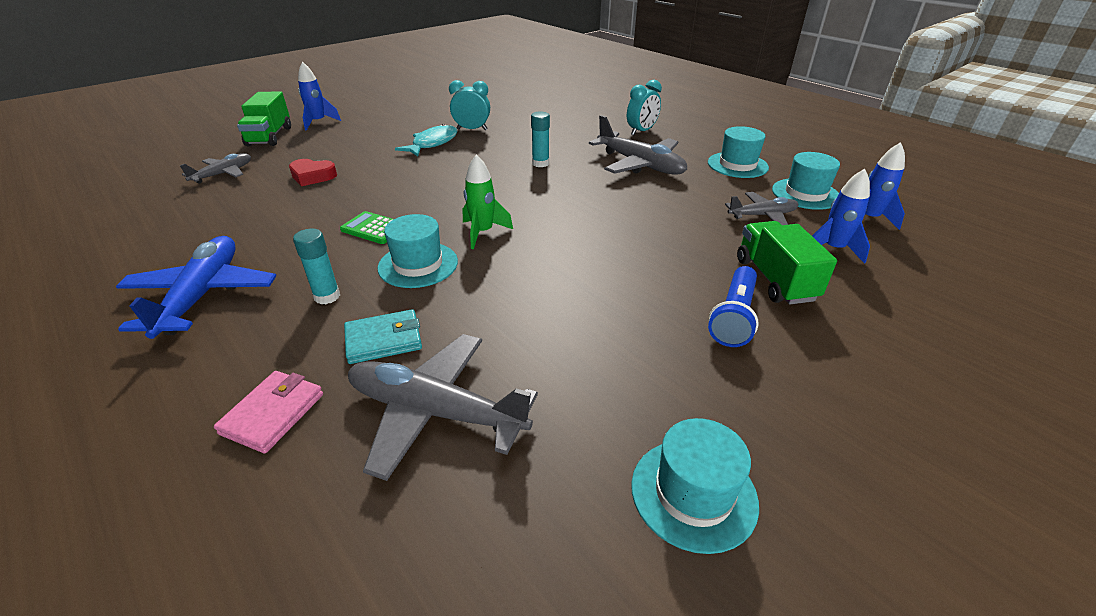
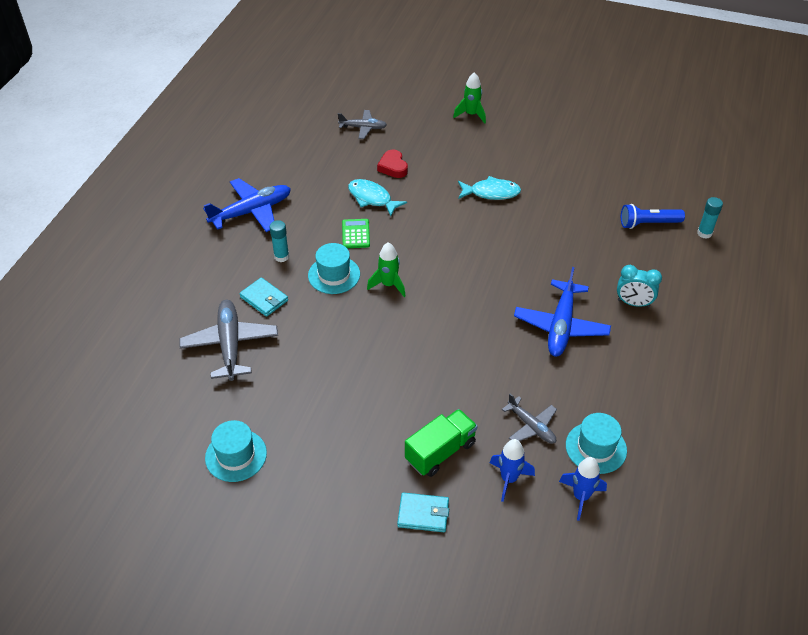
camera: 60 degrees right, 10 degrees up
pink wallet [214,371,323,453] -> none
green truck [237,91,291,146] -> none
blue rocket [298,62,341,130] -> green rocket [453,72,486,123]
turquoise clock [449,80,490,130] -> none
turquoise glue stick [531,111,550,167] -> turquoise glue stick moved to [697,197,723,239]
grey plane [589,115,687,175] -> blue plane [514,267,611,357]
turquoise hat [708,126,769,178] -> none
blue flashlight [708,266,759,347] -> blue flashlight moved to [621,204,685,229]
none -> turquoise fish [348,179,407,216]
none -> turquoise wallet [397,492,449,532]

